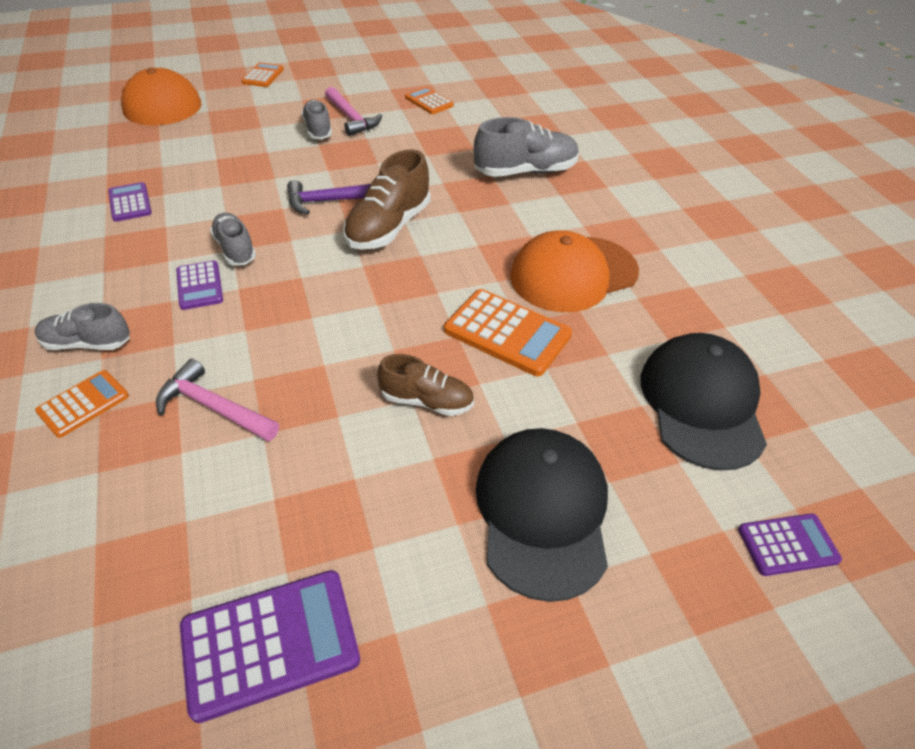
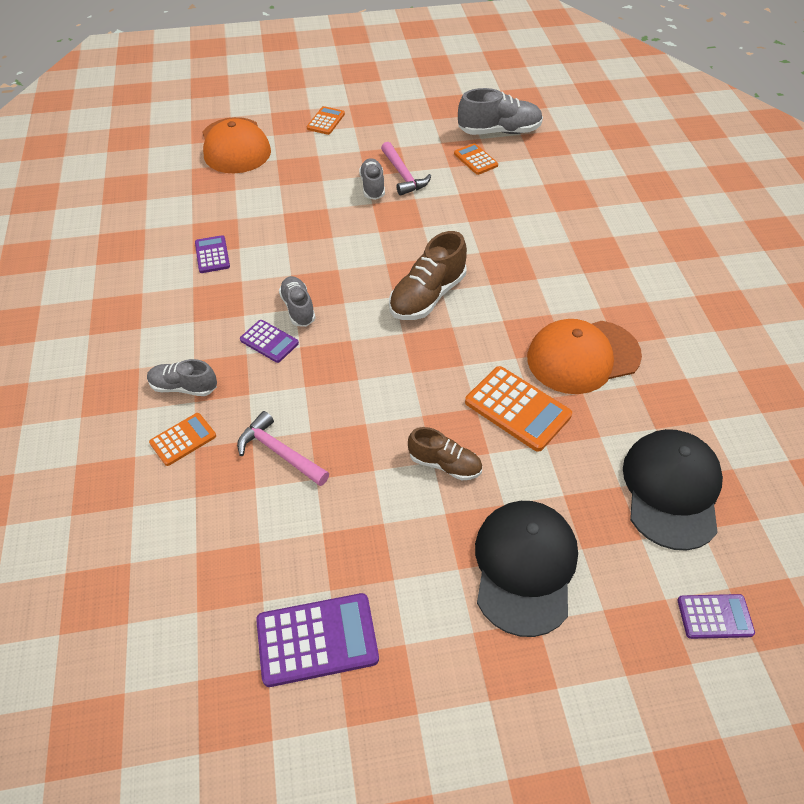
camera: 10 degrees right, 5 degrees up
purple calculator [176,261,223,310] -> purple calculator turned 45 degrees counterclockwise [240,320,299,363]
purple hammer [287,180,371,214] -> none
grey shoe [474,117,579,177] -> grey shoe moved to [458,88,543,135]

